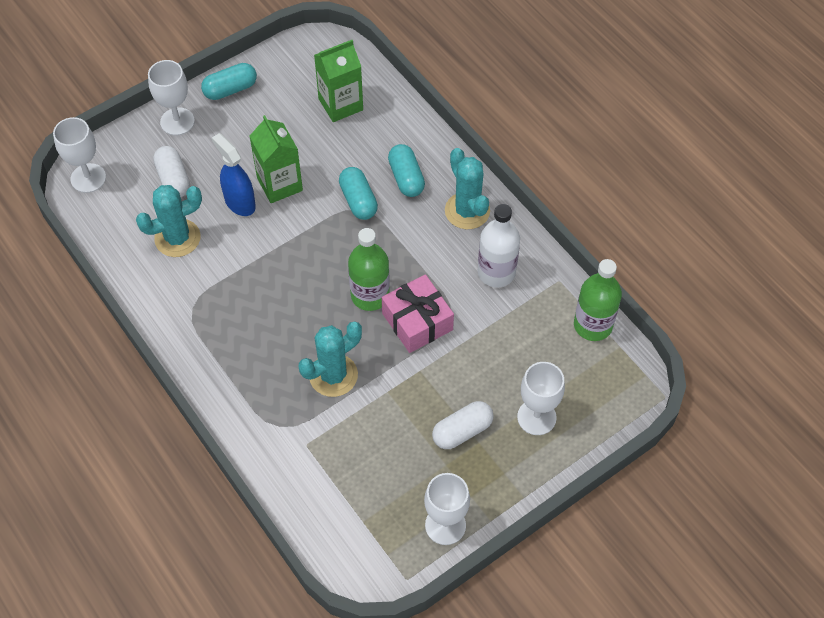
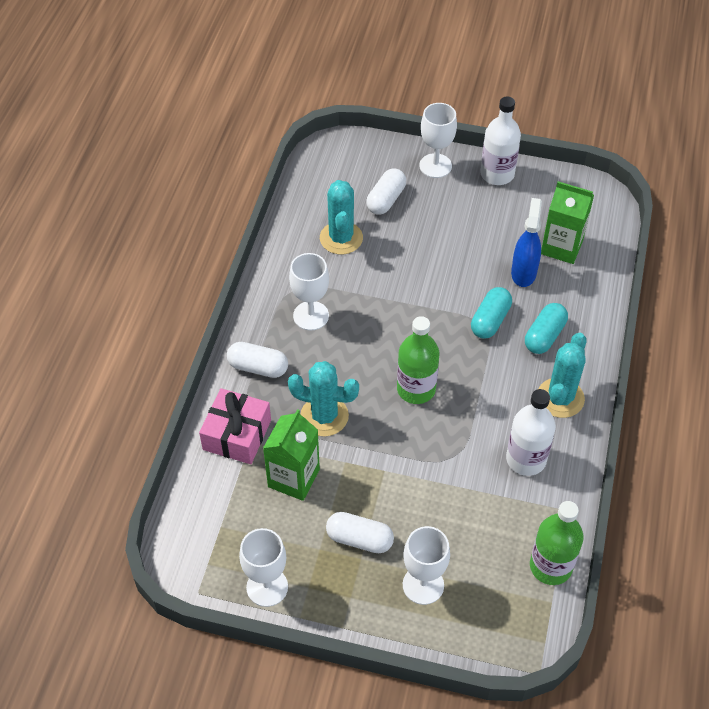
camera: 50 degrees right, 5 degrees down
white goblet [53,117,106,193] -> white goblet moved to [289,253,329,330]
turquoise cactus [136,185,202,257] -> turquoise cactus turned 60 degrees clockwise [320,180,363,254]
turquoise capsule [201,63,257,100] -> white bottle [480,96,521,185]
blue spray bottle [212,133,256,216] -> blue spray bottle moved to [511,198,542,287]
green carton [250,115,303,203] -> green carton moved to [263,409,320,501]
pink gift [382,274,454,353] -> pink gift moved to [199,388,271,464]
none -> white capsule [227,342,288,378]

